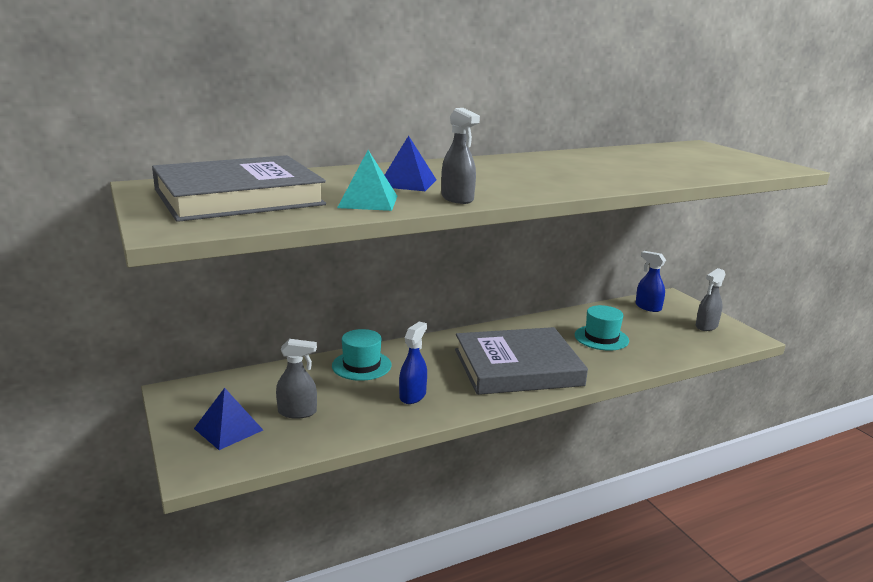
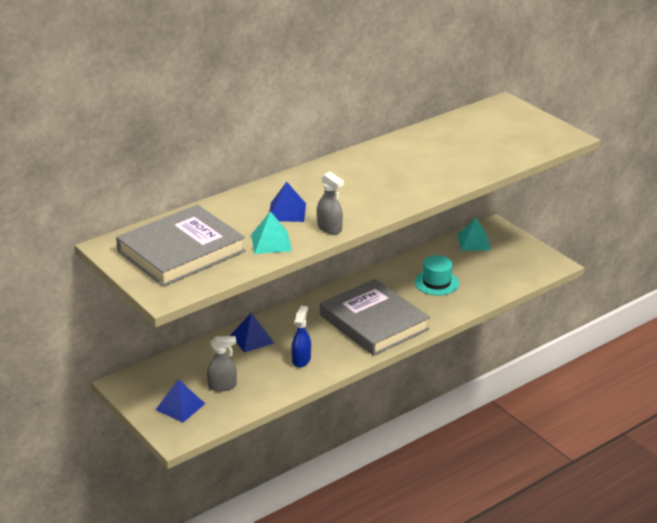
camera: 10 degrees left, 10 degrees up
turquoise hat [332,329,391,381] -> blue pyramid [231,313,274,353]
grey book [455,327,588,395] -> grey book turned 75 degrees clockwise [320,279,430,356]
blue spray bottle [636,251,666,312] -> turquoise pyramid [457,218,491,251]
grey spray bottle [696,268,726,331] -> none

